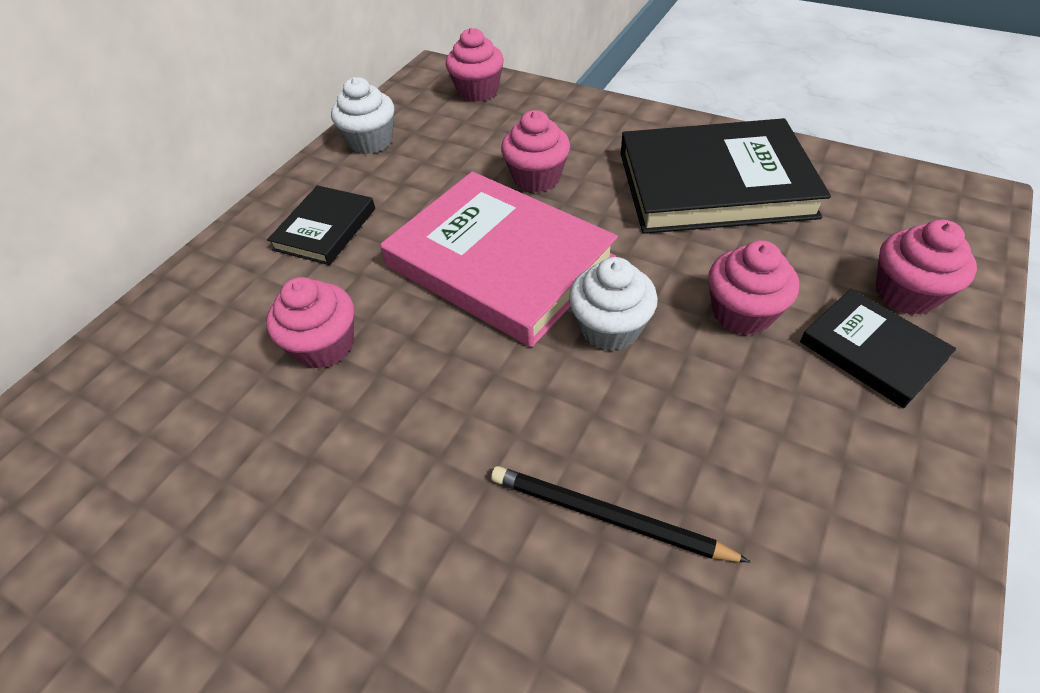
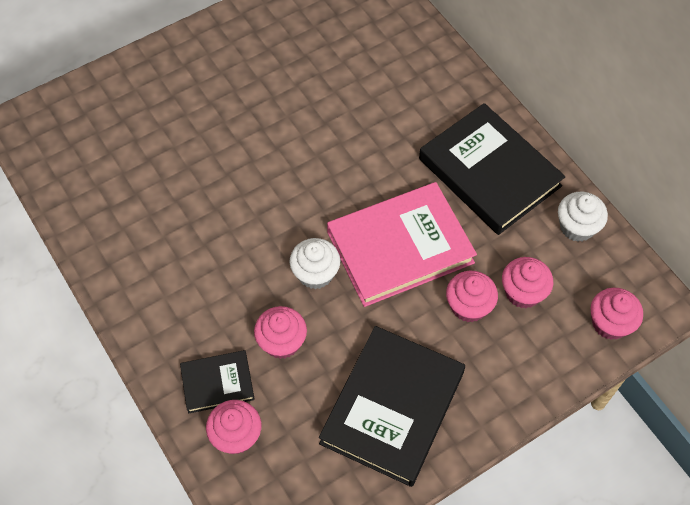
camera: 115 degrees right, 10 degrees up
pink cupcake [266,277,354,369] -> pink cupcake moved to [502,257,553,308]
black book [267,185,375,265] -> black book [419,103,565,235], size x1.95
black pencil [491,466,751,562] -> none

